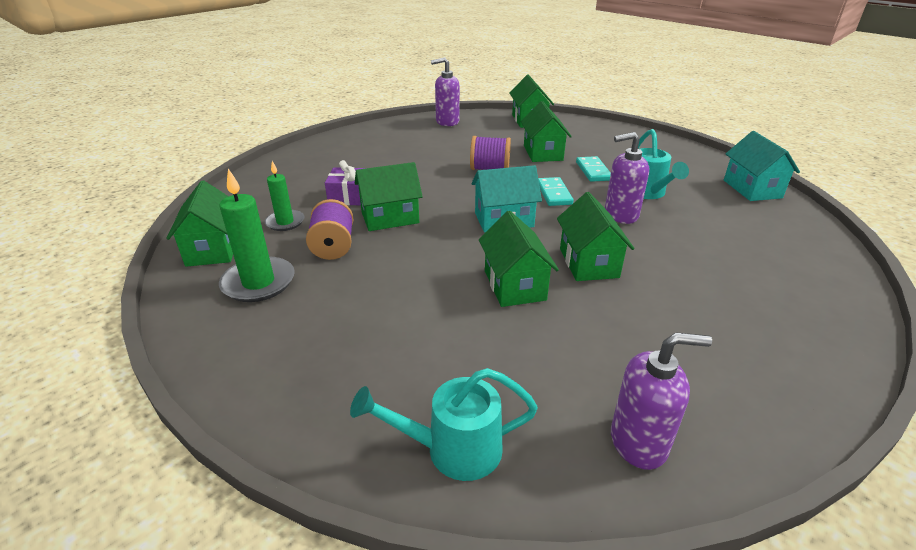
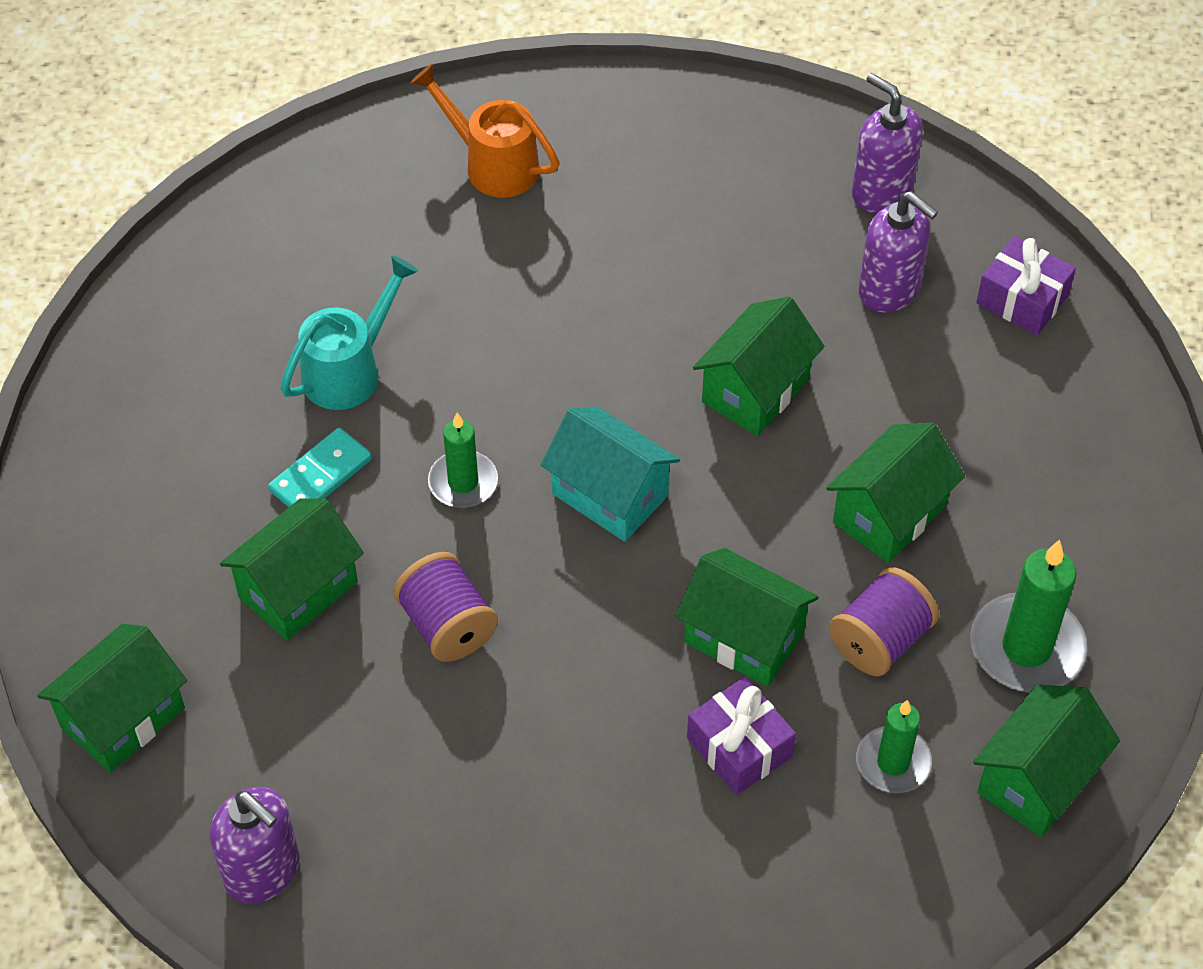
camera: 130 degrees left, 20 degrees up
turquoise watering can [350,368,538,481] -> purple gift [976,236,1076,335]
turquoise domino [538,177,574,206] -> green candle [428,413,498,508]
green house [557,192,634,281] -> green house moved to [826,423,965,563]
purple soap dispenser [605,132,649,224] -> purple soap dispenser moved to [859,191,938,313]
turquoise house [724,131,800,201] -> none
none -> orange watering can [411,64,559,198]

